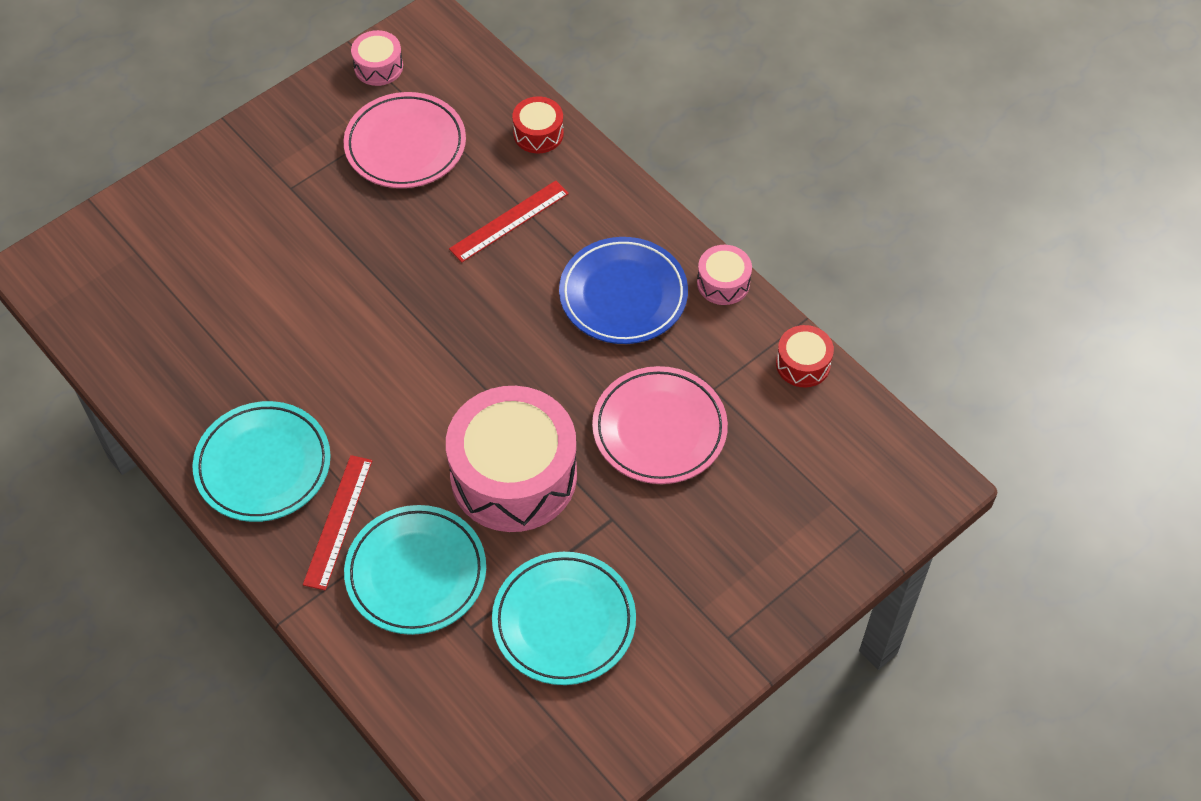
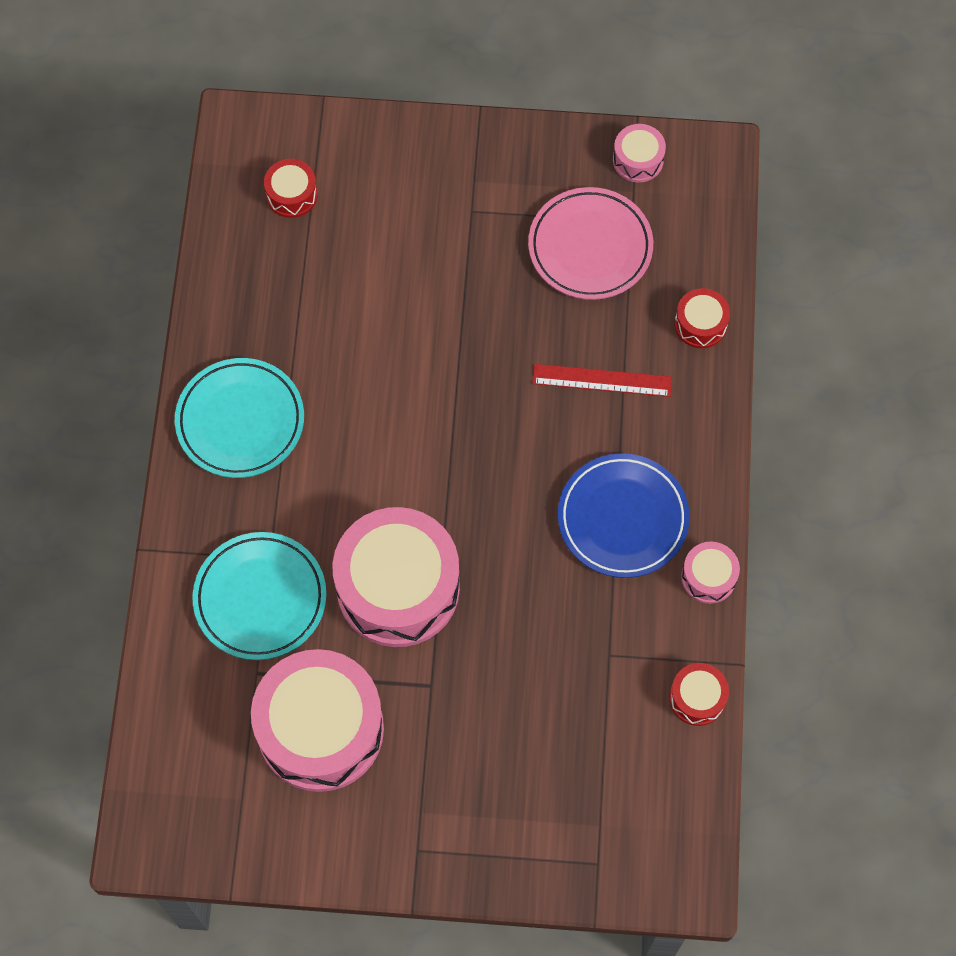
camera: 45 degrees right, 10 degrees up
red ruler [303,455,372,591] -> none
turquoise plate [492,552,636,685] -> pink drum [251,649,384,792]
pink plate [592,366,728,484] -> none
none -> red drum [264,159,318,218]

